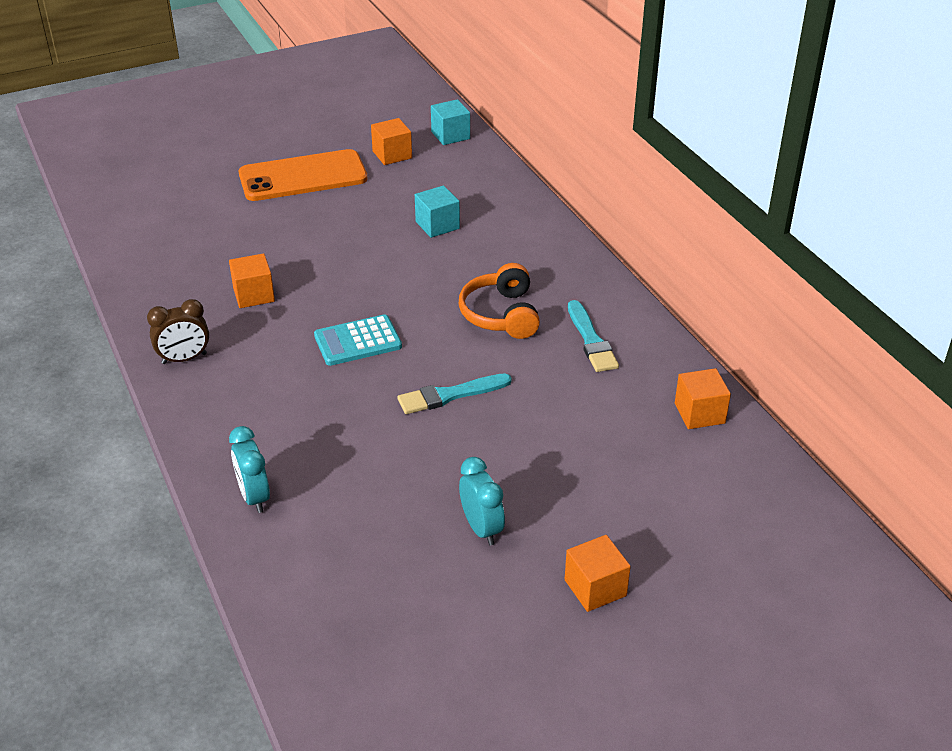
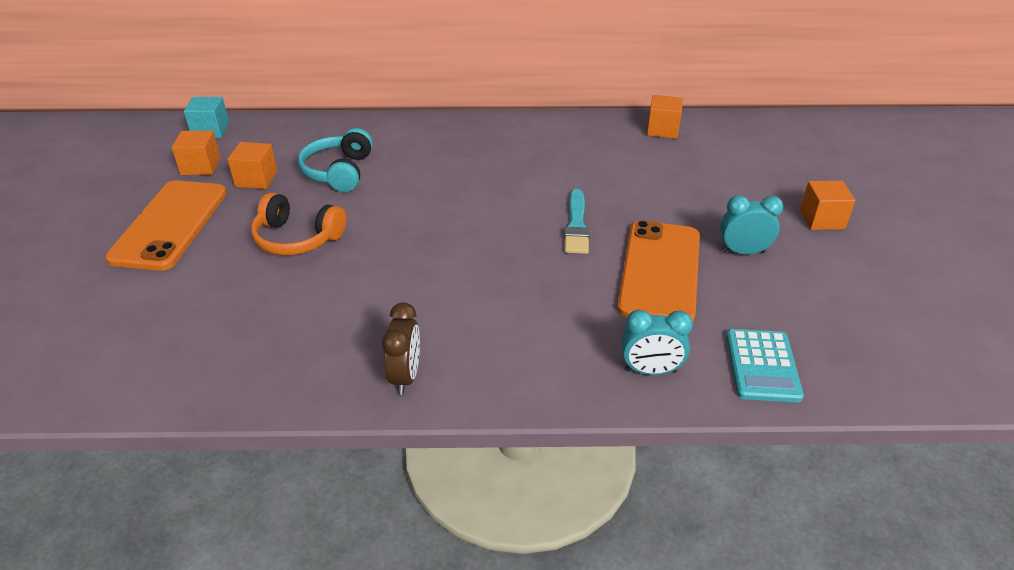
camera: 65 degrees left, 0 degrees up
orange cube [229,253,275,308] -> orange cube moved to [227,142,277,189]
turquoise calculator [314,315,402,366] -> turquoise calculator moved to [726,329,804,403]
turquoise cube [415,185,460,238] -> turquoise headphones [298,128,373,192]
orange headphones [459,263,540,339] -> orange headphones moved to [251,192,347,256]
turquoise brush [568,300,619,372] -> none
none -> orange phone [617,220,700,322]

